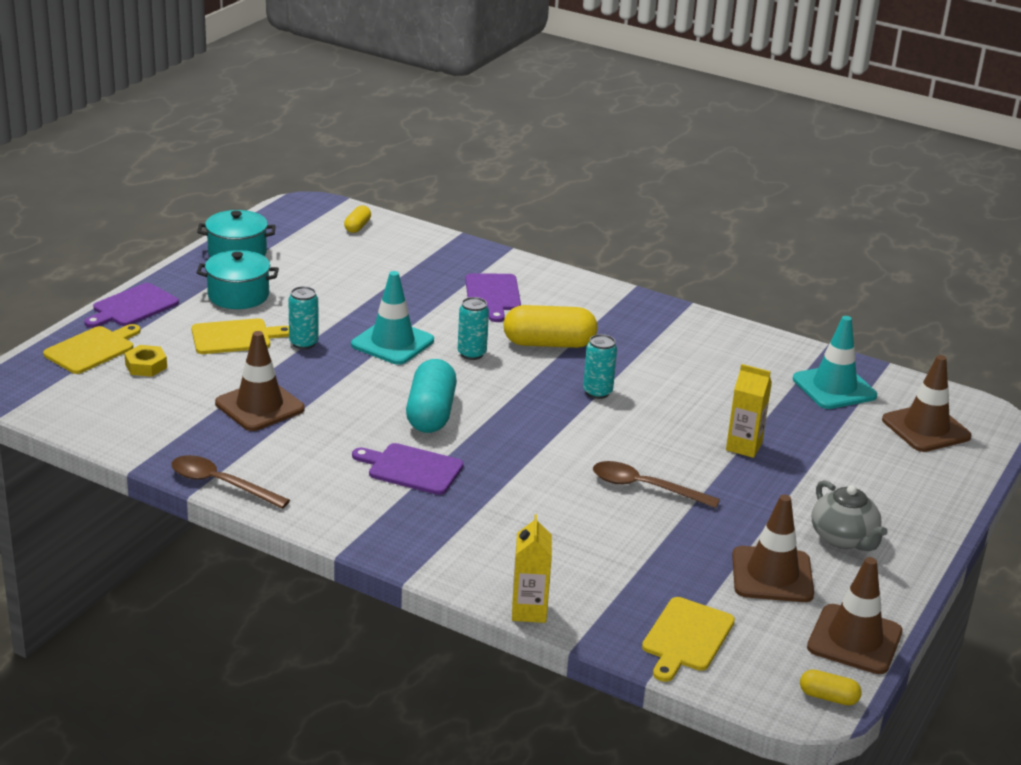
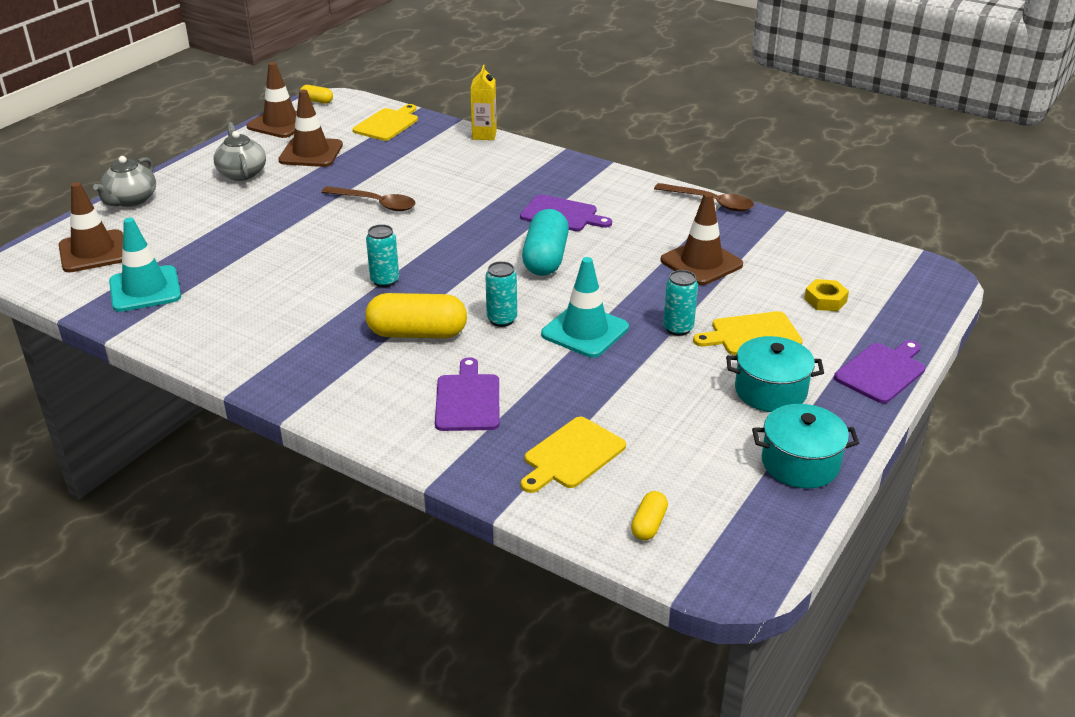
camera: 175 degrees left, 5 degrees up
yellow cutting board [43,324,141,374] -> yellow cutting board moved to [521,417,626,493]
yellow carton [726,364,772,458] -> none
none -> grey teapot [93,156,156,207]

